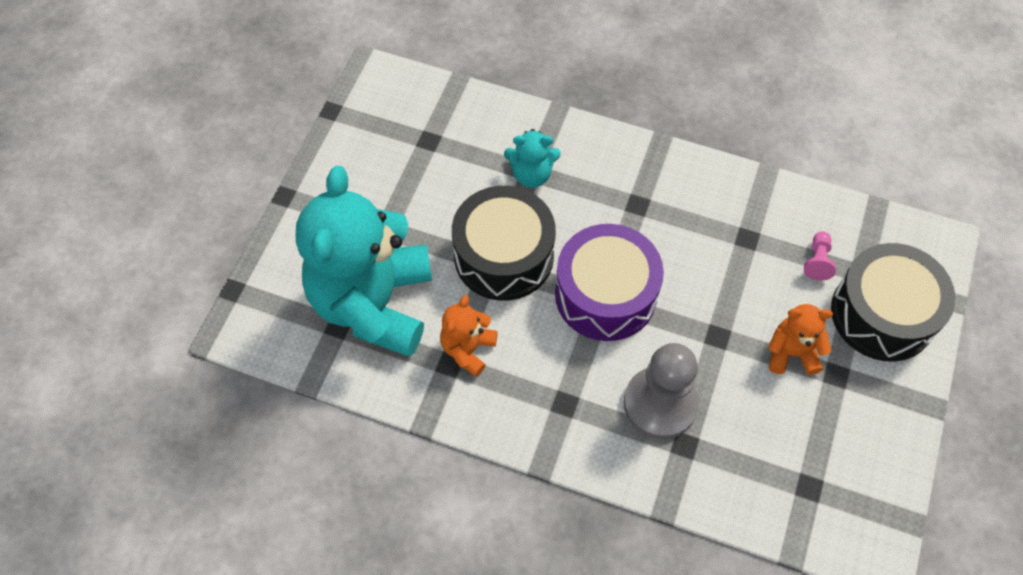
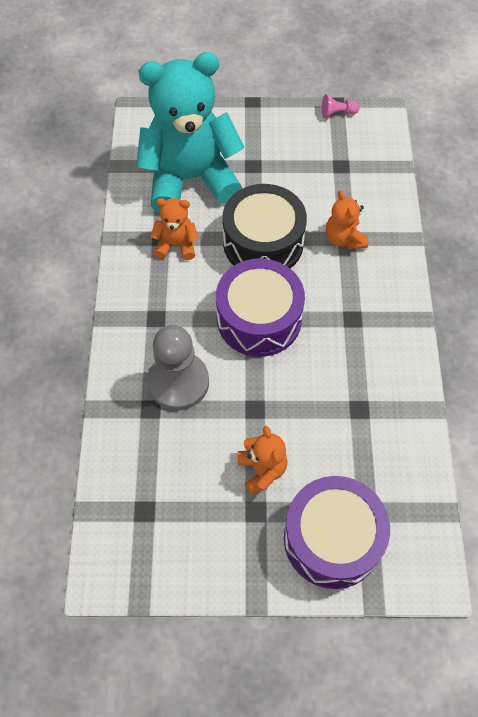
camera: 70 degrees right, 0 degrees up
turquoise teddy bear [504,129,561,188] -> orange teddy bear [326,190,368,249]
pink pawn [804,231,836,281] -> pink pawn moved to [322,94,360,118]
black drum [831,243,955,362] -> purple drum [284,476,390,589]

